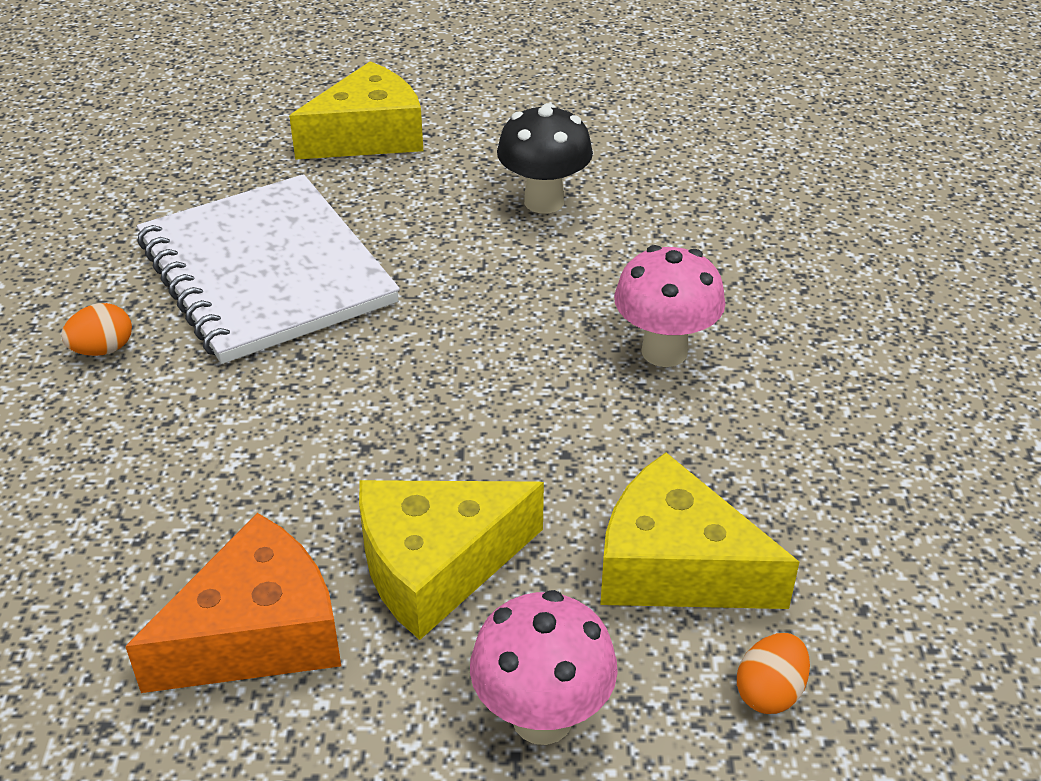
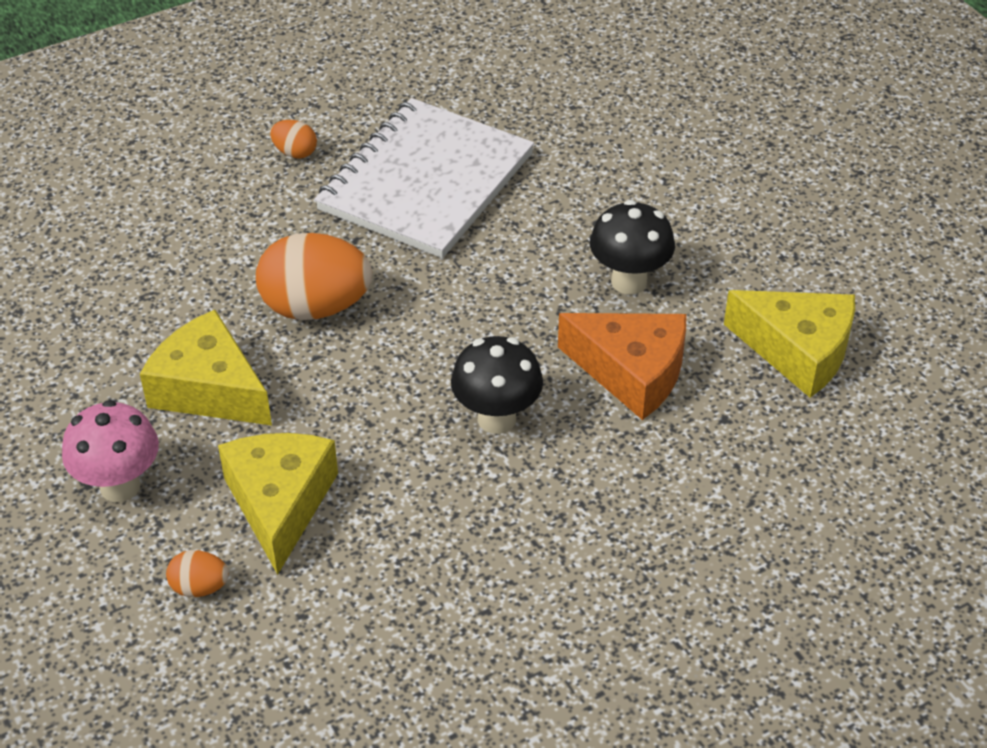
camera: 60 degrees right, 5 degrees up
orange cheese [125,513,341,693] -> orange cheese moved to [558,313,686,420]
yellow cheese [289,61,423,160] -> yellow cheese moved to [724,290,855,398]
pink mushroom [614,245,726,367] -> black mushroom [451,336,543,434]
none -> orange egg [256,233,372,320]

